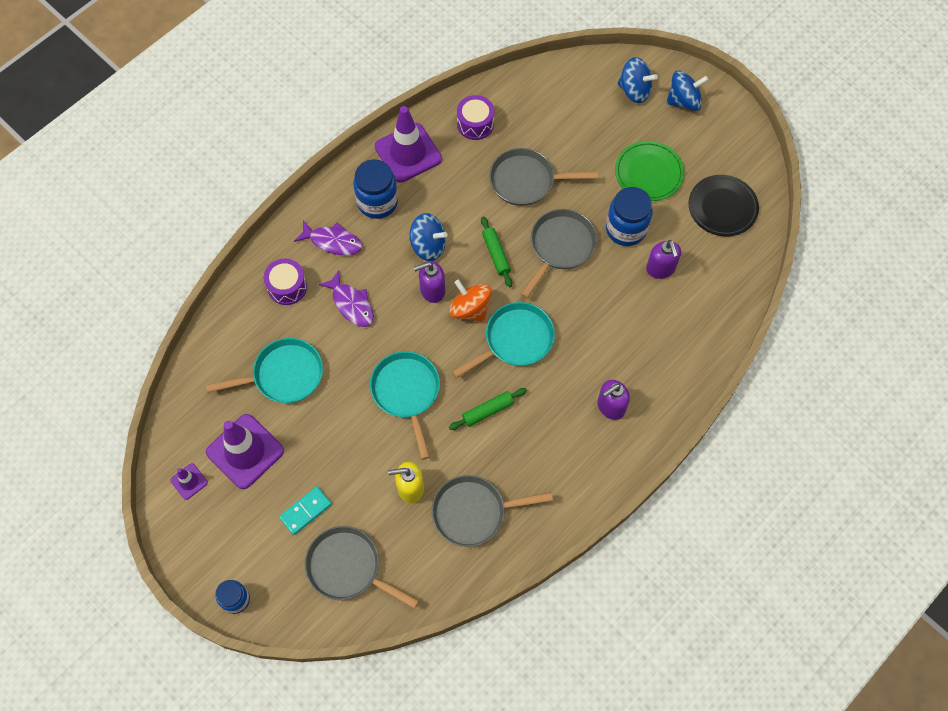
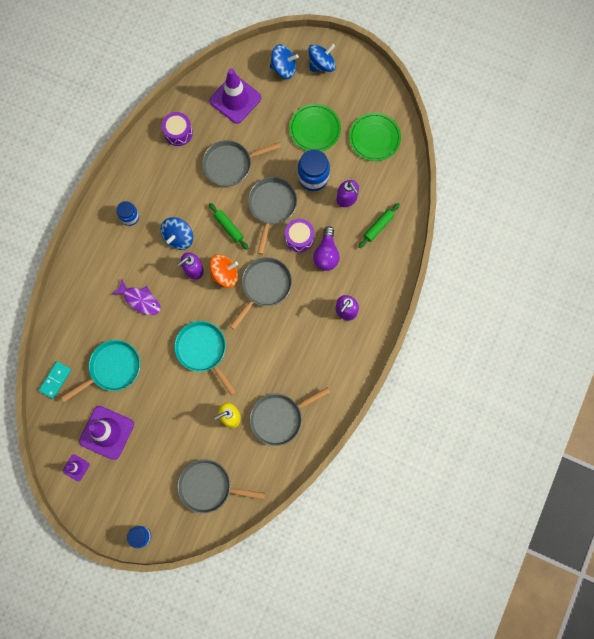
camera: 20 degrees left, 10 degrees up
purple drum [264,258,307,305] -> purple drum moved to [285,219,314,252]
turquoise domino [279,486,332,535] -> turquoise domino moved to [39,361,71,399]
purple fish [294,220,362,255] -> none
blue jar [353,159,398,219] -> blue jar [117,201,139,226], size x0.61
purple traffic cone [375,106,442,182] -> purple traffic cone moved to [209,68,261,124]
blue spinning top [409,213,448,261] -> blue spinning top turned 120 degrees clockwise [161,217,193,250]
orange spinning top [449,280,492,322] -> orange spinning top turned 135 degrees clockwise [210,254,238,288]
green rolling pin [449,388,527,430] -> green rolling pin moved to [358,203,400,248]
turquoise pan [452,302,555,378] -> grey pan [230,257,292,330]
black plate [688,175,759,236] -> green plate [349,113,401,161]
none -> purple light bulb [313,226,340,271]

